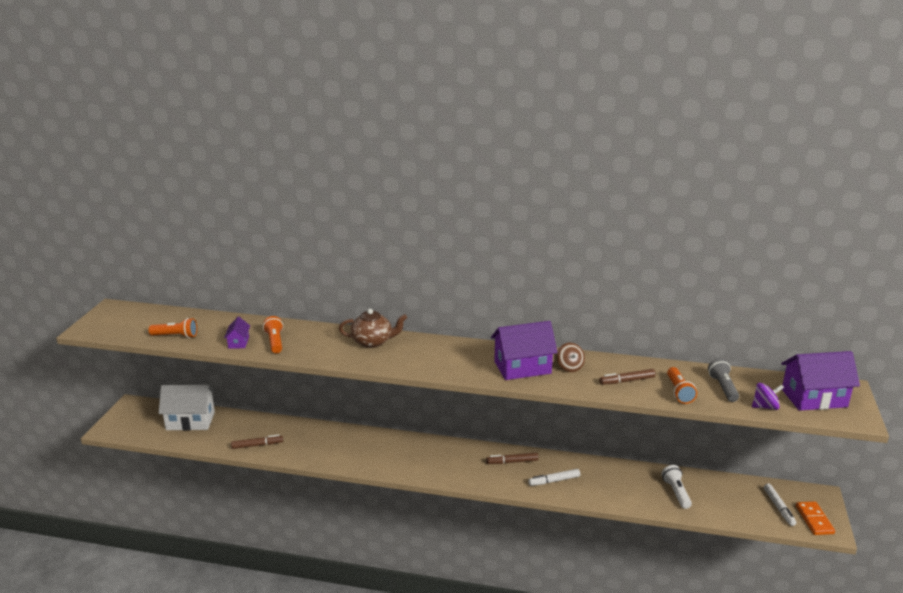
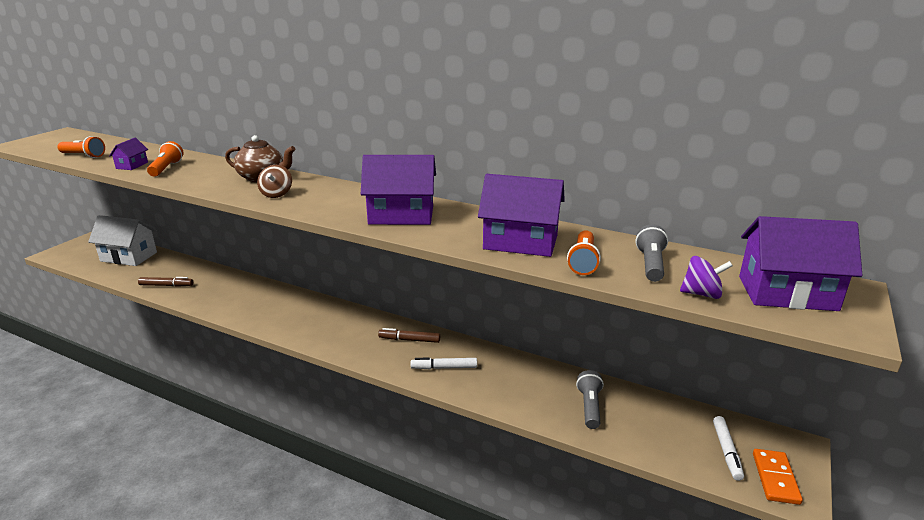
camera: 15 degrees right, 0 degrees up
brown spinning top [556,343,585,372] -> brown spinning top moved to [257,165,292,198]
brown marker [599,369,656,385] -> purple house [478,174,565,257]
white flashlight [661,465,692,509] -> grey flashlight [576,370,604,429]

